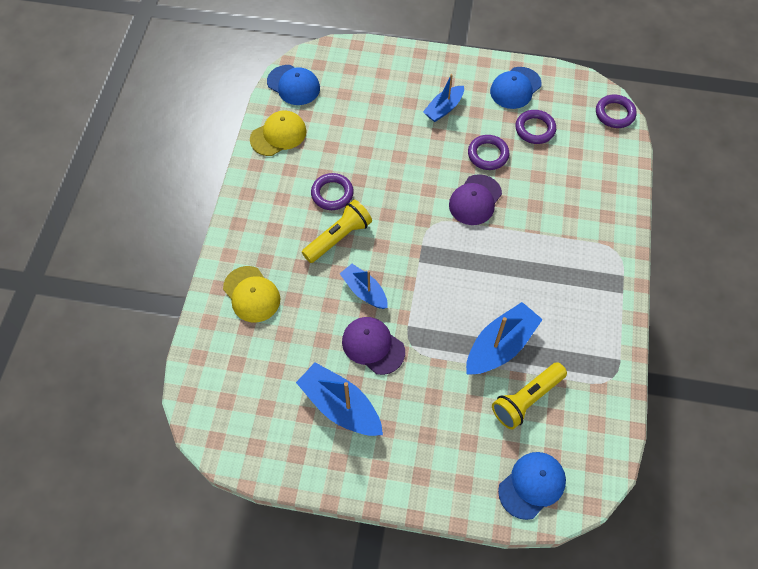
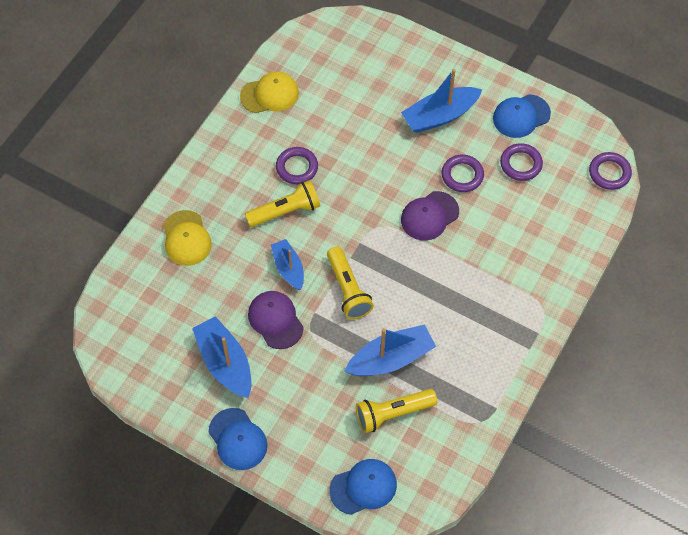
camera: 20 degrees right, 0 degrees up
blue cap [267,65,320,105] -> blue cap moved to [209,408,268,470]
blue boat [423,74,464,122] -> blue boat [401,69,482,133], size x1.55
none -> yellow flashlight [327,246,374,319]

